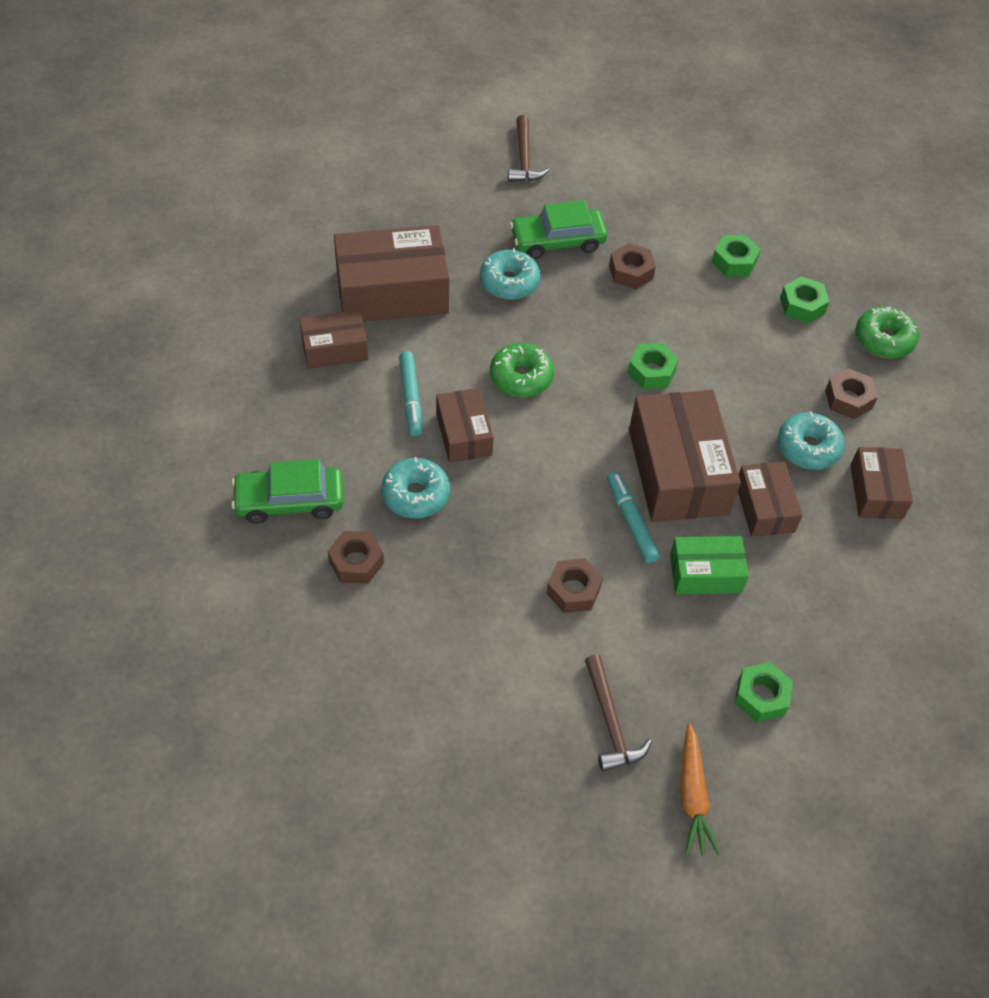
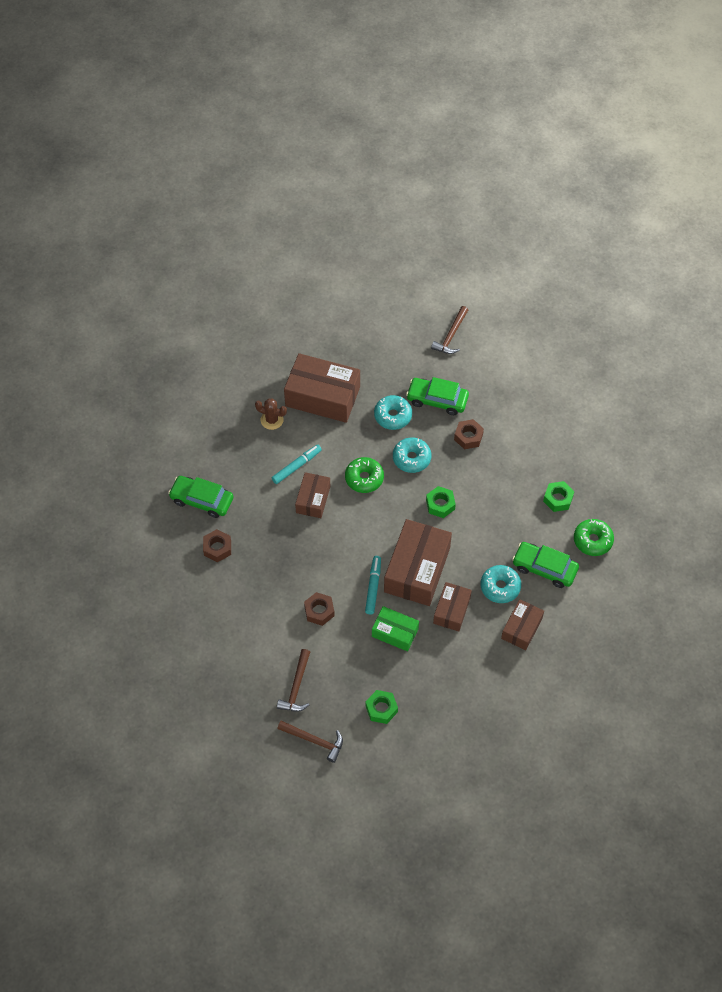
camera: 30 degrees right, 5 degrees up
brown box [299,310,368,369] -> brown cactus [255,399,287,430]
turquoise donut [381,457,450,518] -> turquoise donut moved to [393,437,431,473]
turquoise marker [399,351,422,436] -> turquoise marker turned 150 degrees counterclockwise [272,445,322,484]
orange carrot [680,723,720,856] -> brown hammer [277,721,343,763]
green nut [712,235,761,277] -> none
brown nut [825,368,878,419] -> green car [512,542,579,588]

